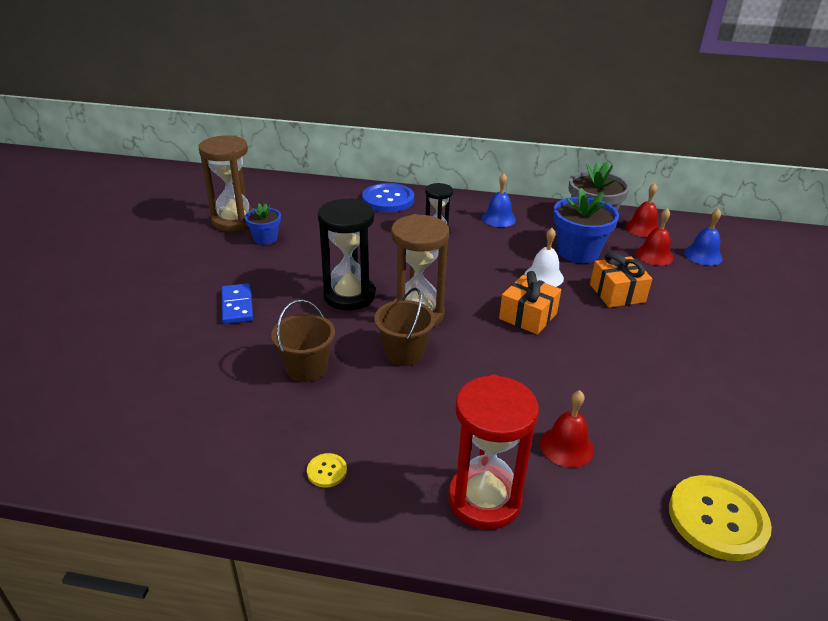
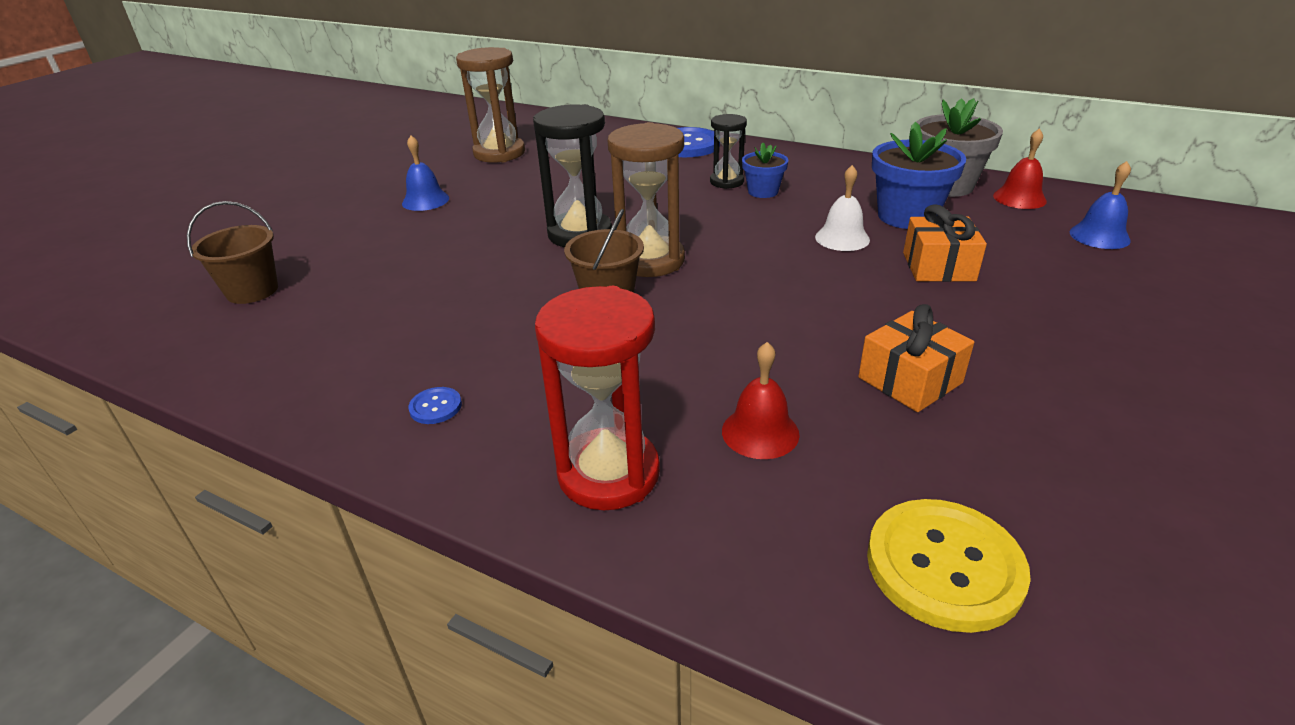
camera: 20 degrees right, 0 degrees up
blue domino [222,283,253,324] -> none
blue flower pot [245,203,281,245] -> blue flower pot moved to [742,142,788,198]
brown bucket [271,300,335,382] -> brown bucket moved to [187,201,278,304]
yellow button [307,453,347,488] -> blue button [408,387,462,424]
blue bell [482,174,516,227] -> blue bell moved to [402,136,449,211]
orange gift [499,271,561,335] -> orange gift moved to [858,304,974,412]
red bell [635,208,674,266] -> none

